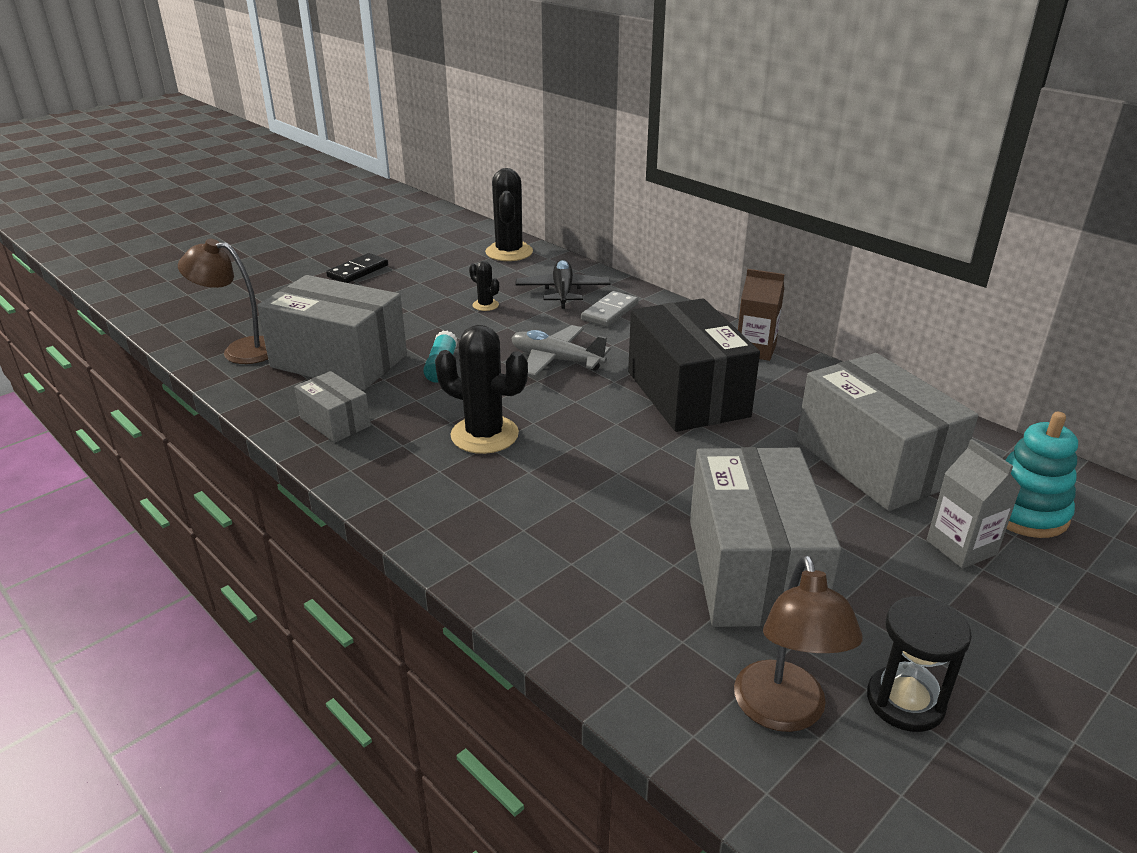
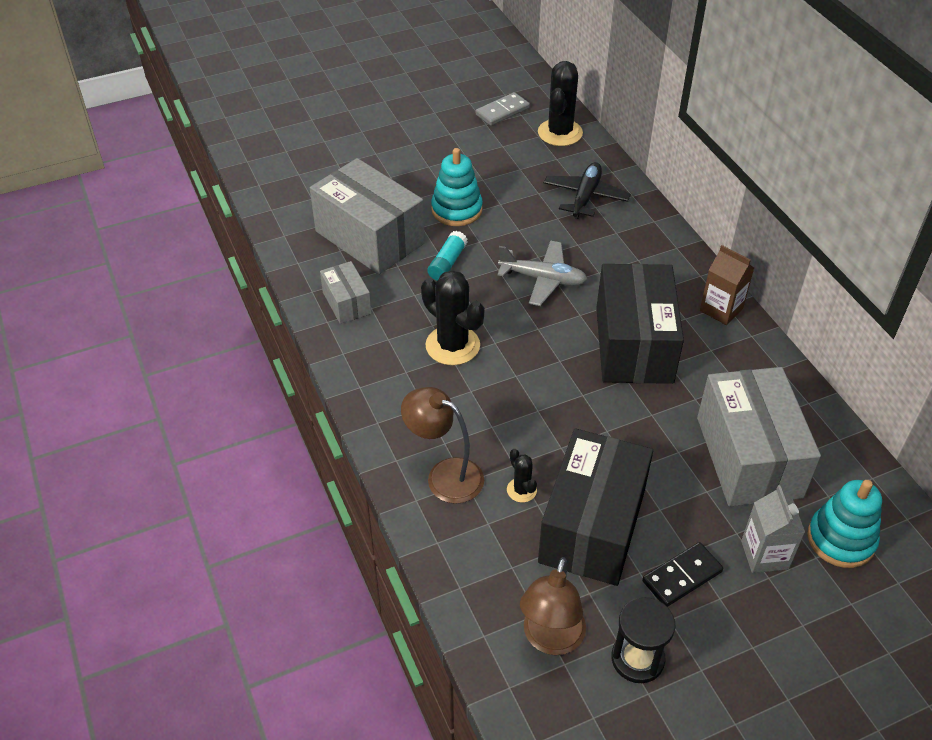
camera: 20 degrees right, 15 degrees up
brown lamp [178,239,268,364] -> brown lamp moved to [401,387,484,504]
black domino [326,253,388,283] -> black domino moved to [642,542,723,607]
black cactus [469,261,499,311] -> black cactus moved to [507,449,537,503]
grey plane [511,325,611,377] -> grey plane turned 150 degrees clockwise [498,241,587,306]
grey domino [581,291,638,327] -> grey domino moved to [476,92,530,126]
grey box [690,447,841,627] -> black box [538,428,653,586]
none -> turquoise stacking toy [431,148,483,226]

